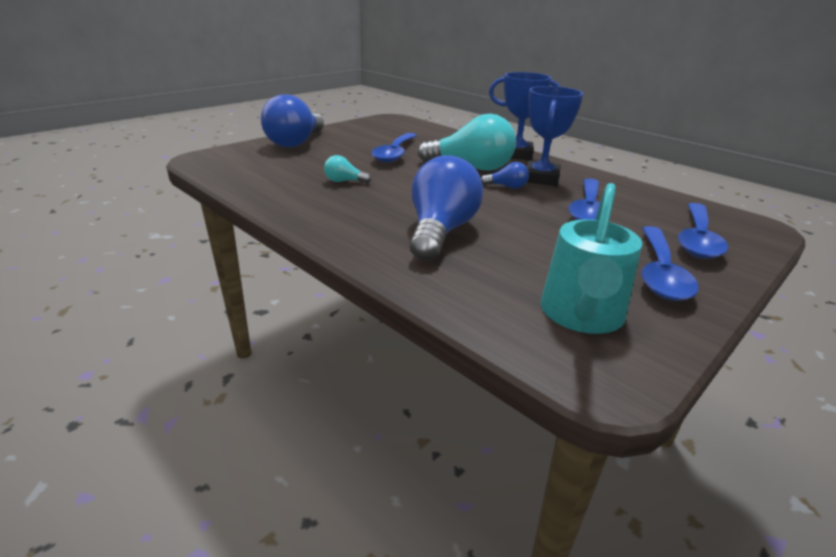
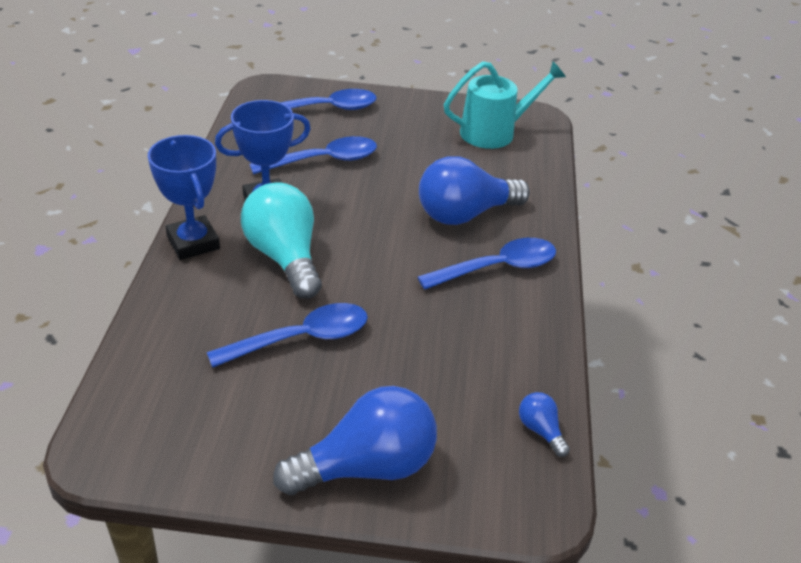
camera: 130 degrees left, 10 degrees up
turquoise light bulb [324,155,371,183] -> none
blue light bulb [481,162,529,189] -> blue light bulb moved to [519,392,570,457]
blue spoon [642,226,699,301] -> blue spoon moved to [418,238,556,290]

